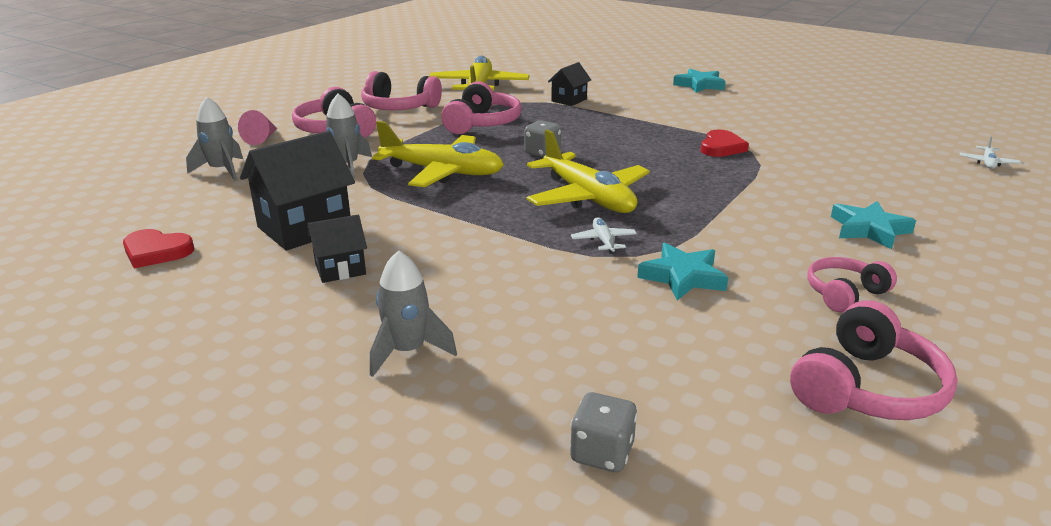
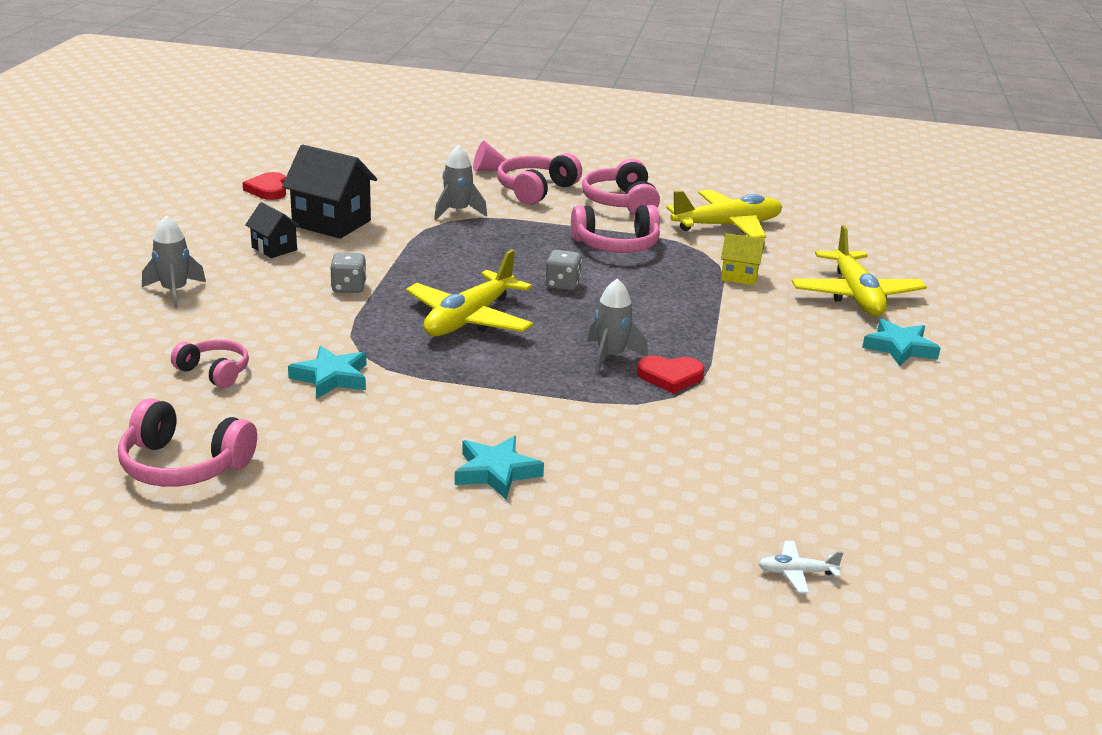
camera: 65 degrees right, 0 degrees up
grey rocket [186,97,243,181] -> grey rocket moved to [587,278,648,374]
yellow plane [372,121,504,187] -> yellow plane moved to [792,225,927,316]
black house [548,62,591,106] -> yellow house [721,233,765,285]
grey dice [570,392,637,472] -> grey dice moved to [331,253,366,293]
white plane [571,217,637,254] -> none
pink headphones [807,257,897,313] -> pink headphones moved to [171,339,249,388]

